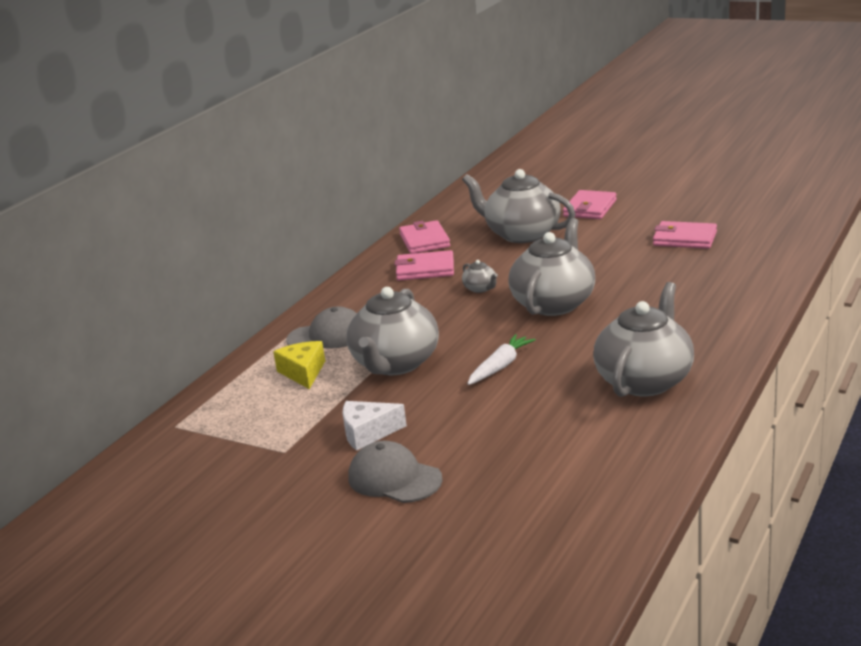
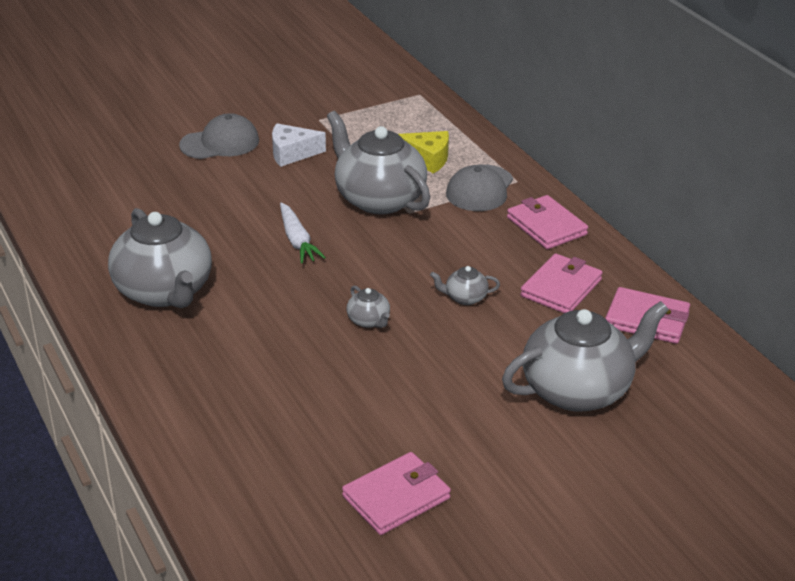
camera: 120 degrees right, 10 degrees up
white cheese [342,401,407,451] -> white cheese turned 120 degrees counterclockwise [272,123,326,167]
grey teapot [508,218,595,316] -> grey teapot [347,285,390,328], size x0.42
pink wallet [563,190,617,219] -> pink wallet moved to [507,195,588,249]

